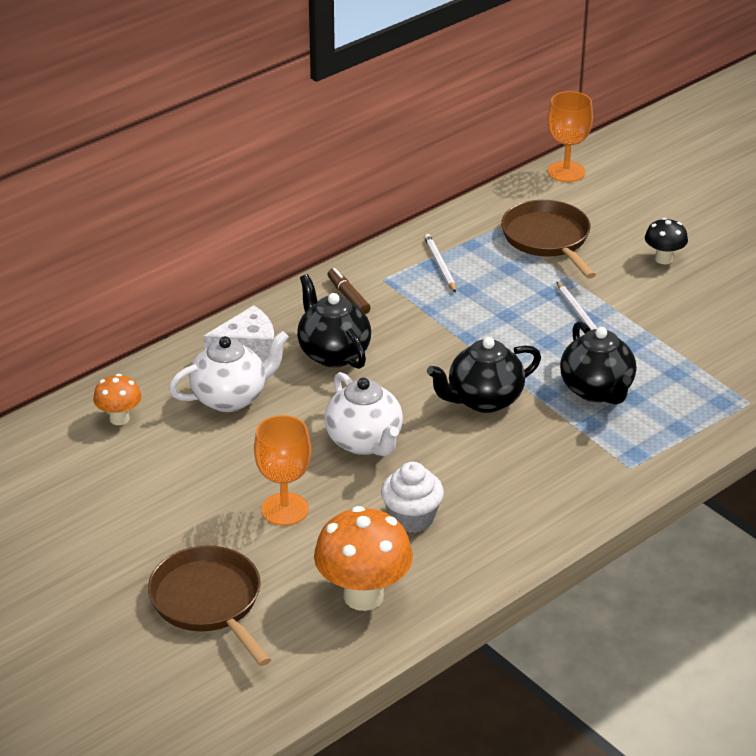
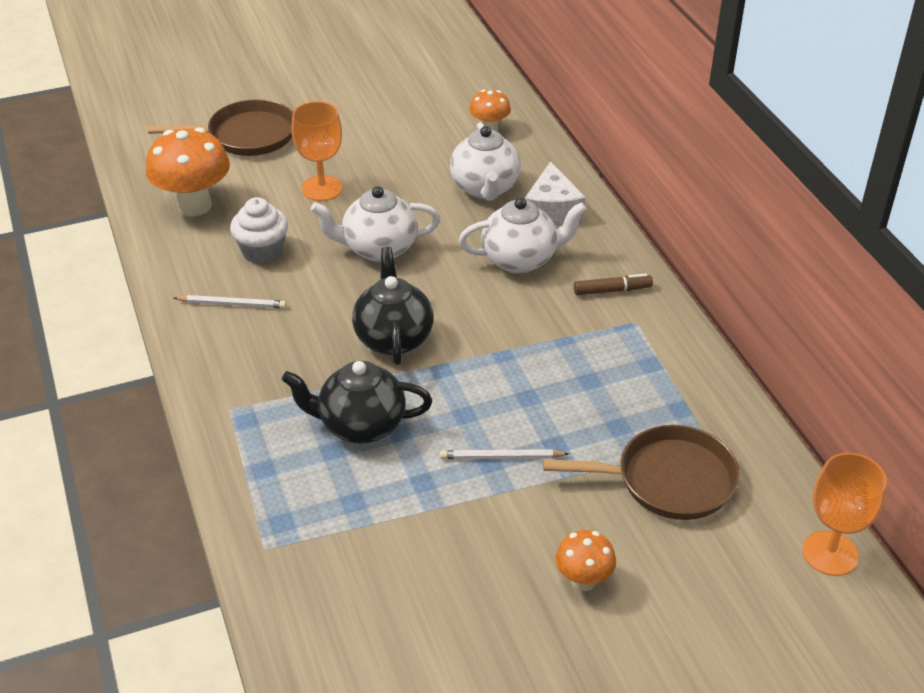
camera: 110 degrees right, 5 degrees up
black teapot [297,274,371,369] -> white teapot [458,197,587,273]
white pencil [424,234,456,293] -> white pencil moved to [174,295,286,308]
black mushroom [645,218,688,265] -> orange mushroom [555,530,616,591]

